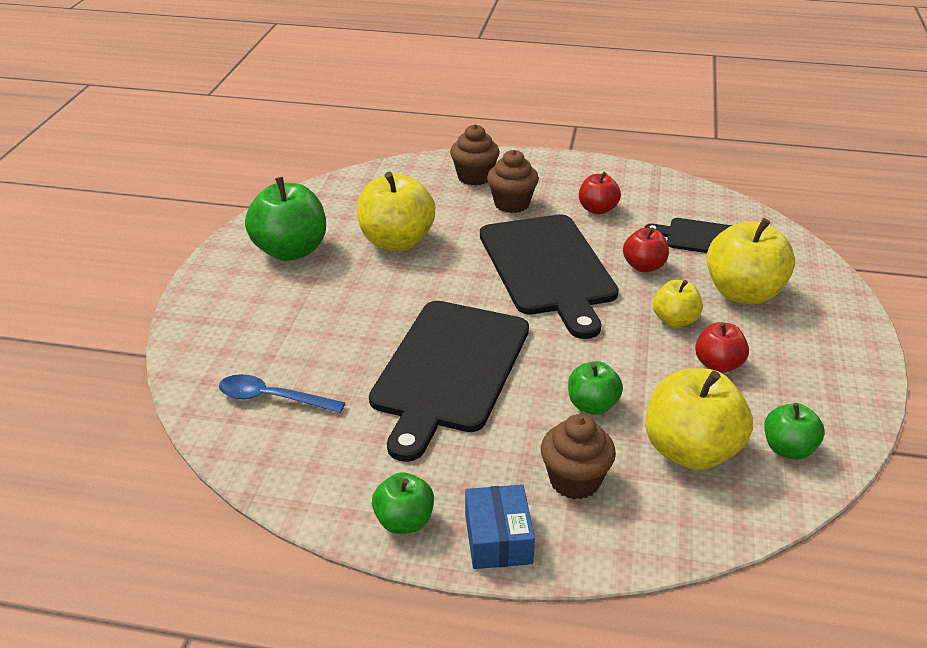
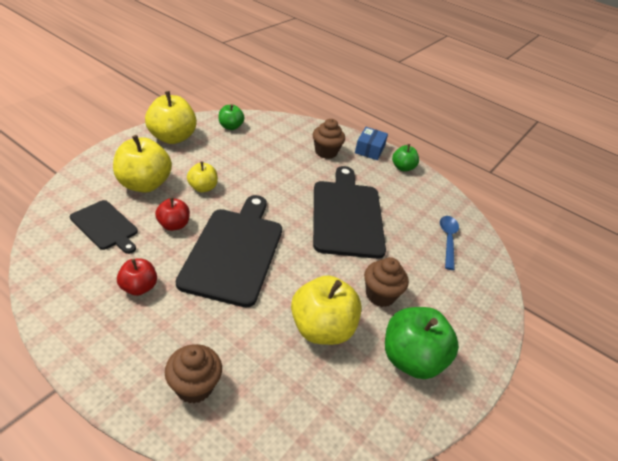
camera: 160 degrees left, 5 degrees up
blue spoon [219,374,345,413] -> blue spoon turned 120 degrees counterclockwise [440,216,459,270]
black cutting board [369,301,529,462] -> black cutting board turned 45 degrees counterclockwise [313,166,386,259]
brown cupcake [487,150,539,213] -> brown cupcake moved to [364,257,409,307]
green apple [568,361,623,415] -> none
yellow apple [645,368,753,470] -> yellow apple moved to [145,91,197,144]
red apple [695,322,749,373] -> none

